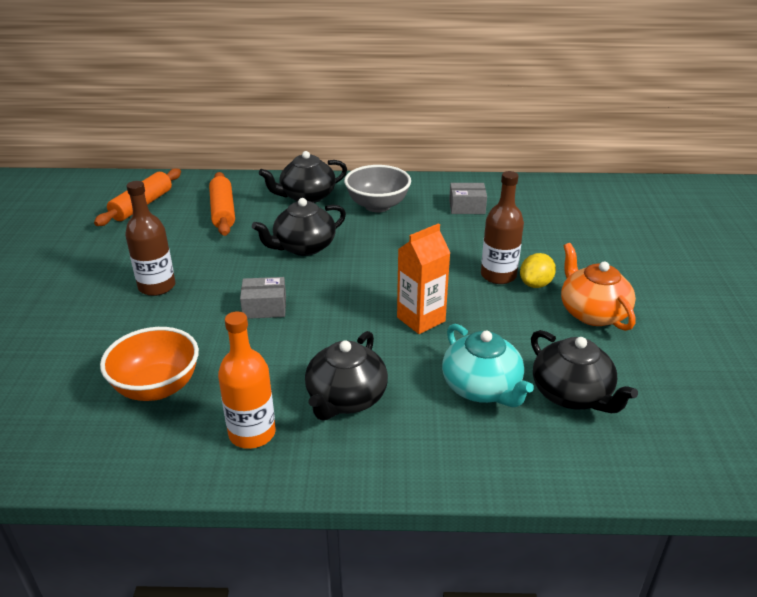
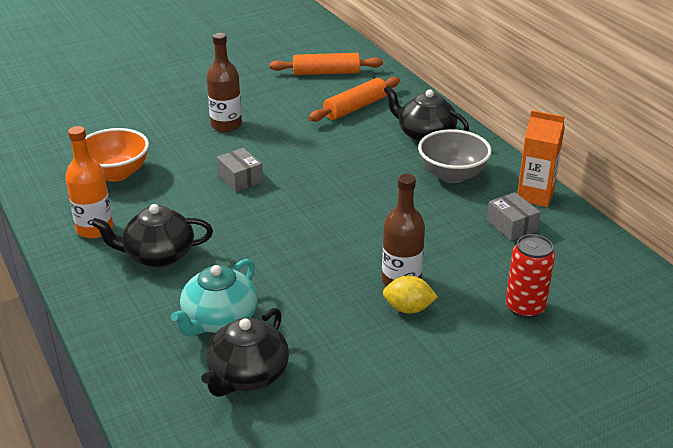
camera: 60 degrees right, 0 degrees up
black teapot [252,198,346,256] -> none
orange carton [397,223,450,334] -> orange carton moved to [517,110,565,207]
orange teapot [561,243,636,331] -> none
none -> red can [506,234,555,318]

